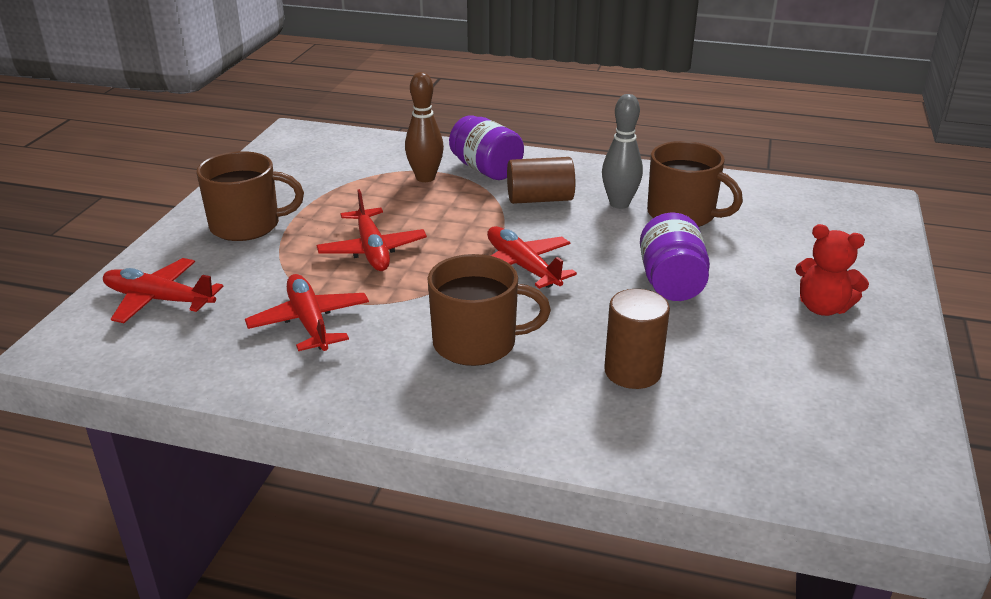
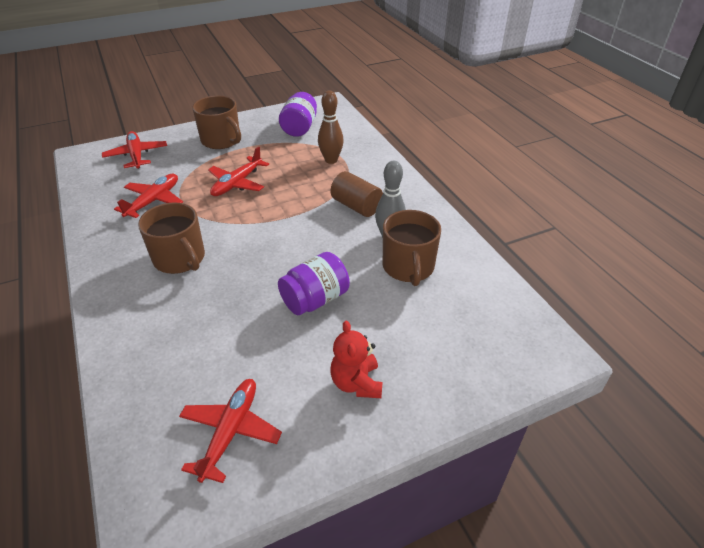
camera: 50 degrees right, 10 degrees up
purple jar [449,115,524,180] -> purple jar moved to [279,92,317,137]
red plane [487,226,577,289] -> red plane moved to [179,379,282,483]
brown cylinder [604,289,670,389] -> none

